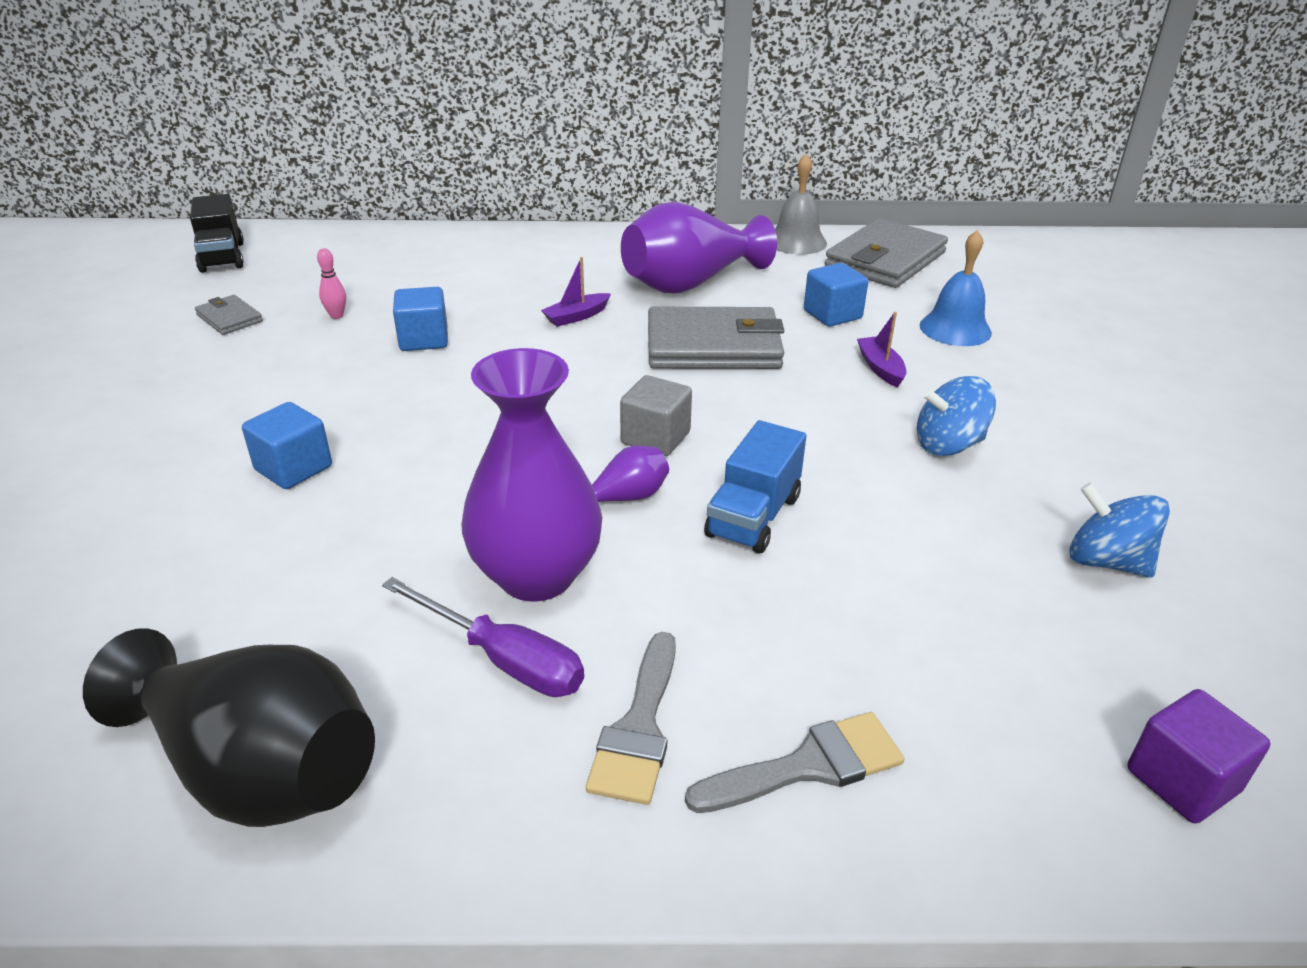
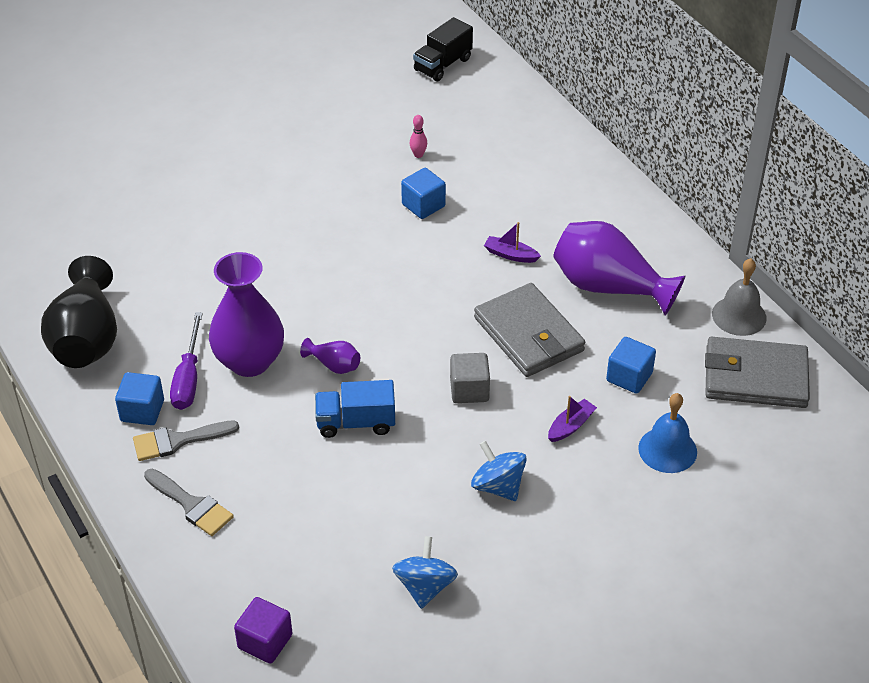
camera: 60 degrees right, 10 degrees up
grey wallet [195,295,263,335] -> none
blue cube [242,402,332,489] -> blue cube moved to [115,372,164,425]
grey cube [620,375,692,456] -> grey cube moved to [450,353,490,403]

